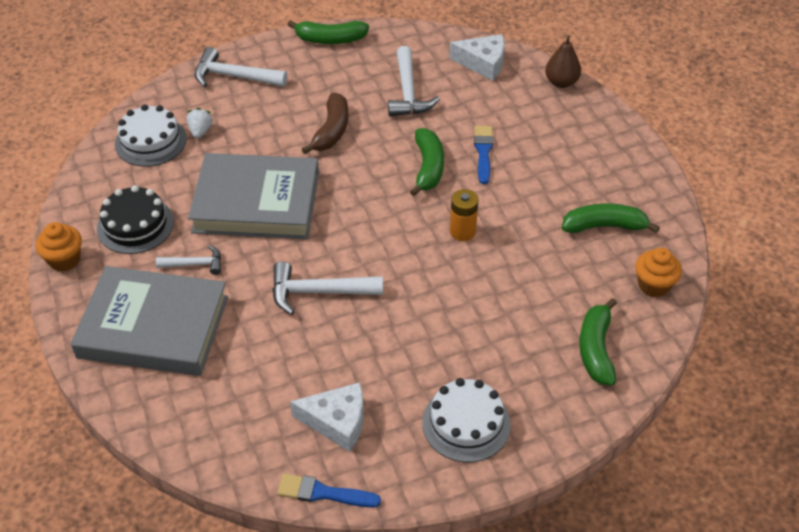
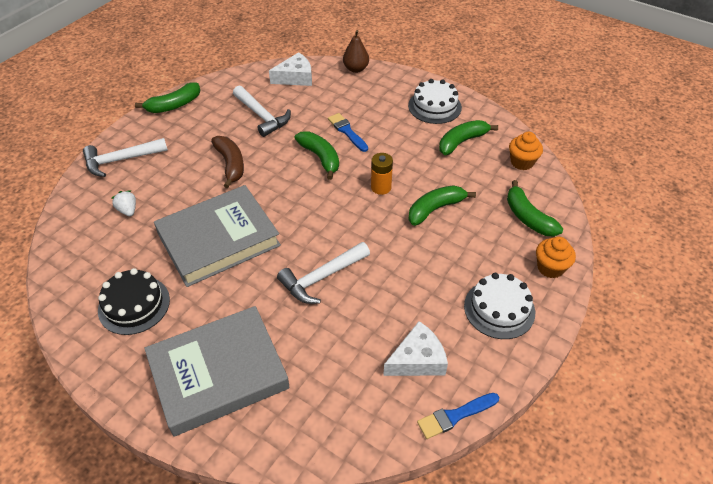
camera: 35 degrees left, 0 degrees up
orange cupcake [36,222,82,271] -> orange cupcake moved to [536,237,576,278]
white cake [115,104,187,166] -> white cake moved to [408,79,462,124]
white hammer [156,245,221,275] -> none
none -> green banana [408,185,476,226]

